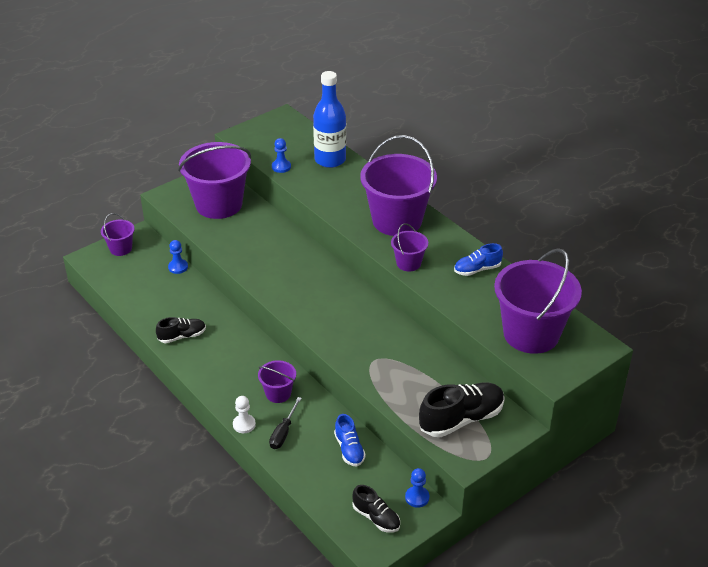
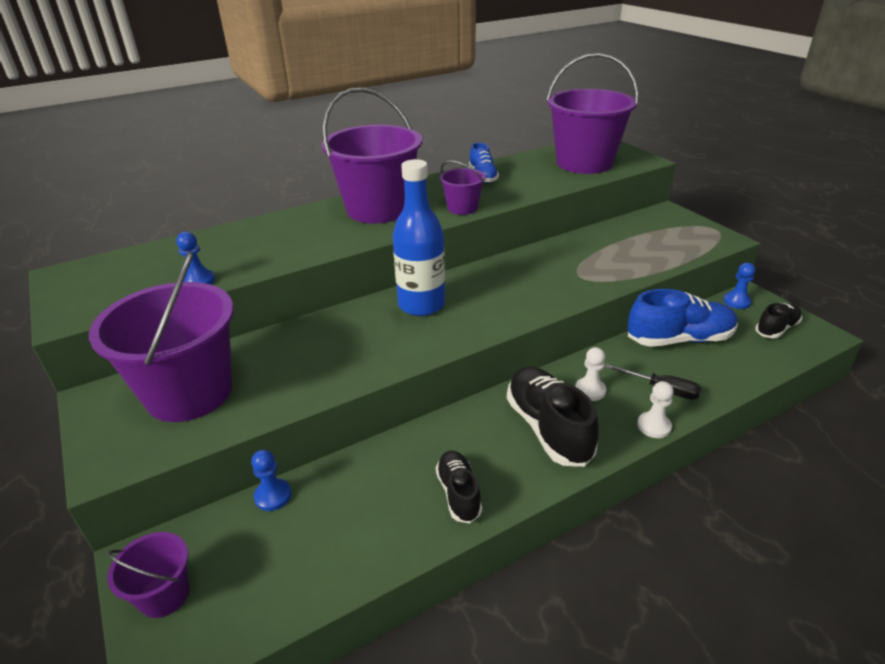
camera: 80 degrees left, 5 degrees down
purple bucket [258,360,296,403] -> white pawn [575,347,606,401]
blue bottle [313,71,346,168] -> blue bottle moved to [393,159,445,316]
blue shoe [334,414,366,466] -> blue shoe [628,289,738,347], size x1.71
black shoe [419,382,505,437] -> black shoe moved to [507,366,599,467]

